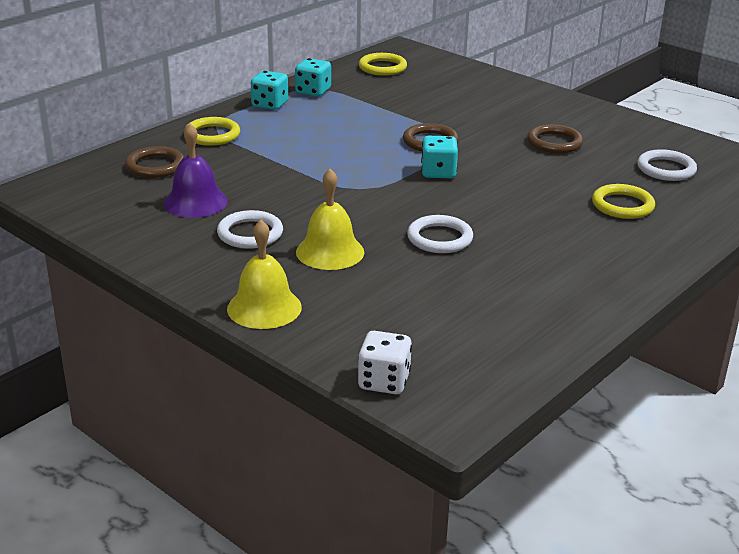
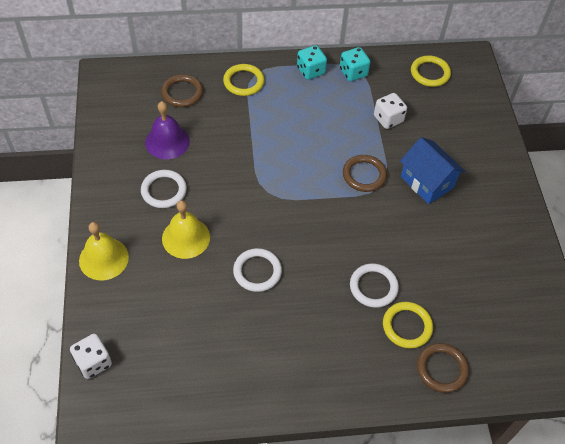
camera: 40 degrees right, 25 degrees up
turquoise dice [421,136,458,178] -> none
brown ring [527,124,584,153] -> brown ring moved to [417,343,469,393]
white ring [637,149,697,181] -> white ring moved to [350,263,399,308]
none -> white dice [374,93,407,129]
none -> blue house [400,137,465,204]

